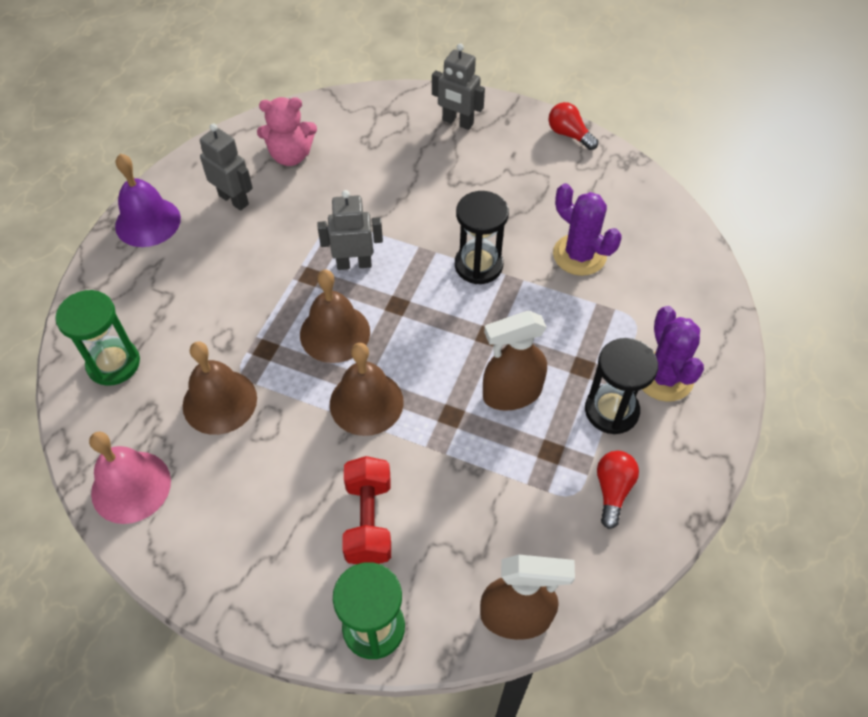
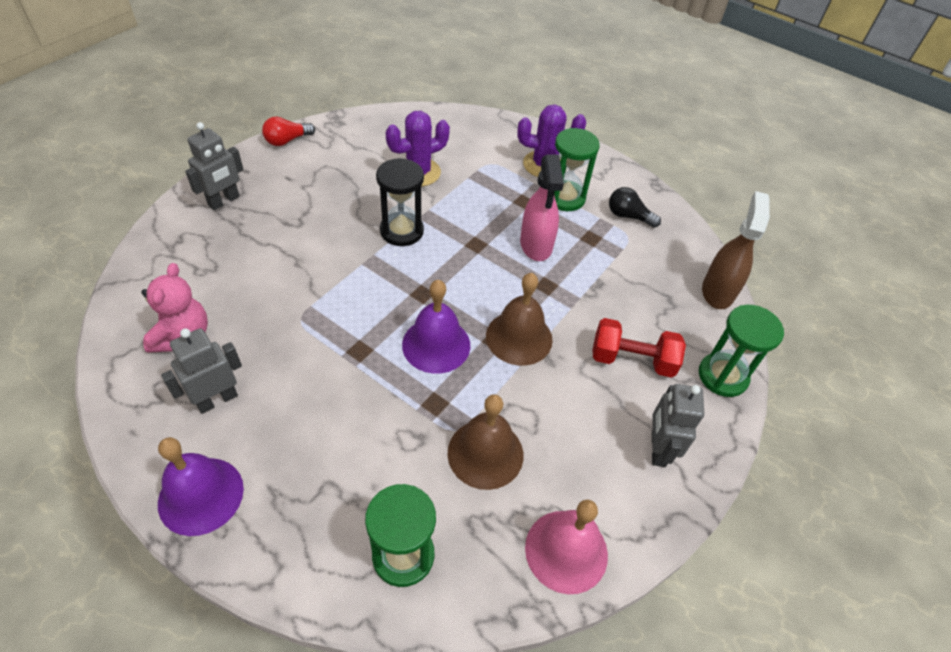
camera: 80 degrees left, 5 degrees down
brown bell [300,270,370,363] -> purple bell [402,280,470,374]
grey robot [317,190,383,270] -> grey robot moved to [652,384,704,467]
brown spray bottle [483,311,547,411] -> pink spray bottle [520,154,564,261]
black hourglass [585,338,658,434] -> green hourglass [554,128,600,211]
red light bulb [597,451,639,529] -> black light bulb [609,187,661,228]

